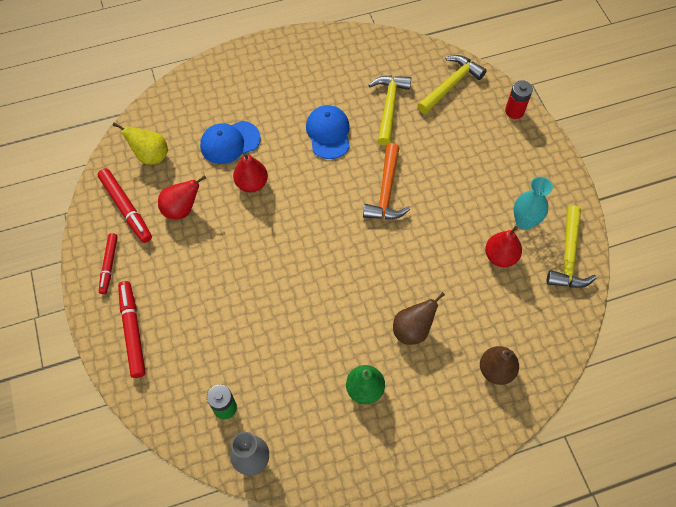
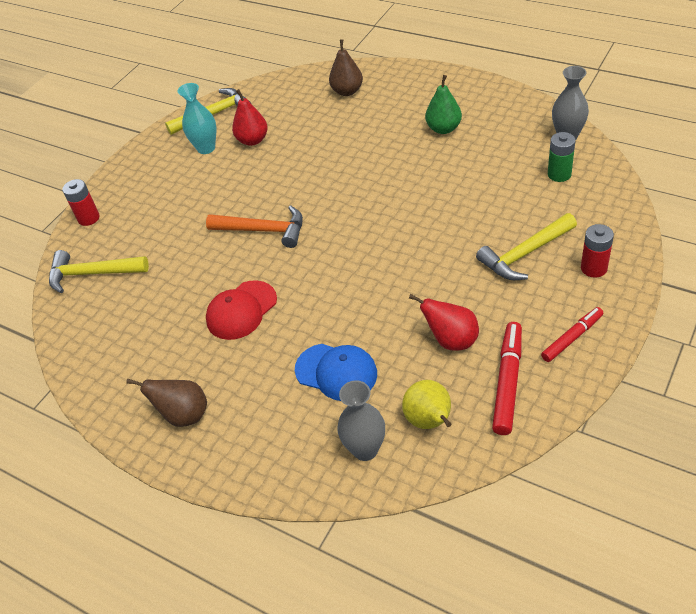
camera: 125 degrees left, 15 degrees down
red marker [118,281,146,378] -> red battery [581,224,614,278]
red pear [233,153,268,192] -> none
blue cap [306,105,350,159] -> red cap [206,280,277,340]
orange hammer [363,143,410,219] -> orange hammer turned 45 degrees clockwise [206,205,303,248]
yellow hammer [369,75,411,146] -> yellow hammer moved to [476,213,577,280]
brown pear [393,292,445,345] -> brown pear moved to [126,378,207,427]
none -> grey vase [337,380,385,461]

